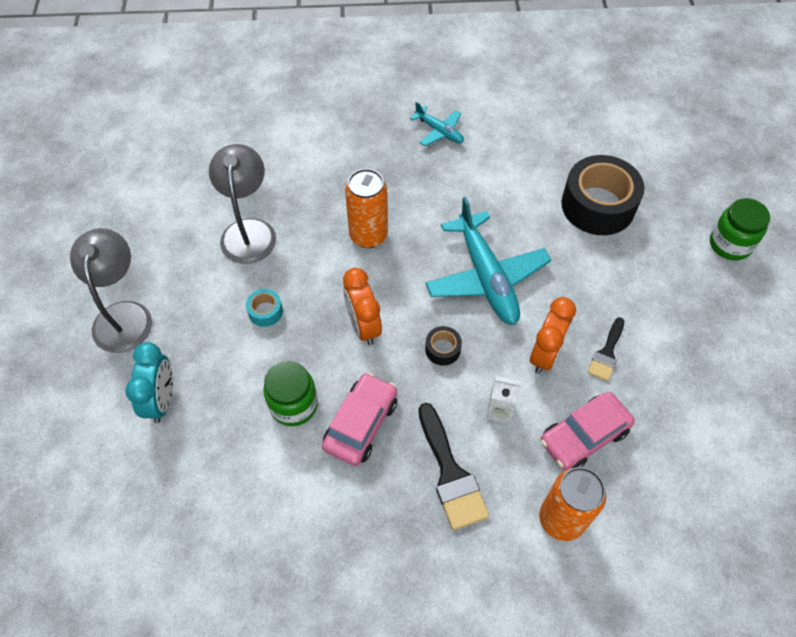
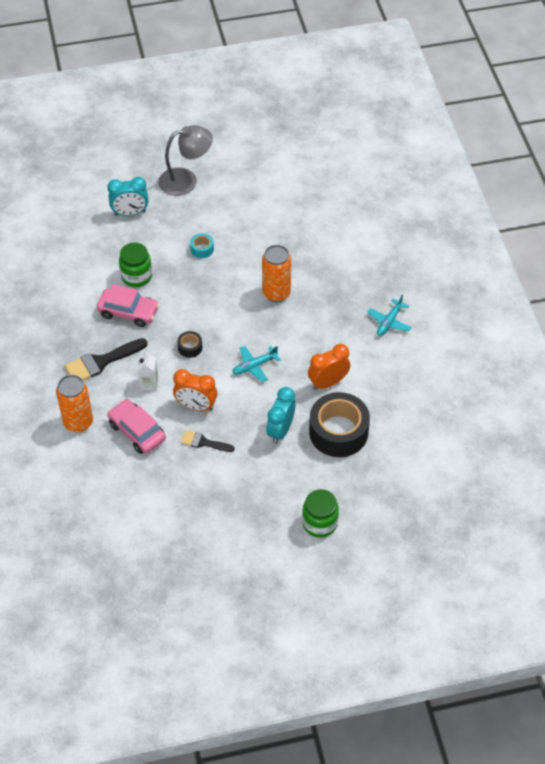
camera: 80 degrees right, 5 degrees down
grey lamp [209,144,276,264] -> none
orange clock [343,268,382,345] -> orange clock moved to [308,344,350,390]
turquoise plane [425,197,551,325] -> turquoise plane [232,346,280,382], size x0.51
none -> turquoise clock [266,387,296,444]

